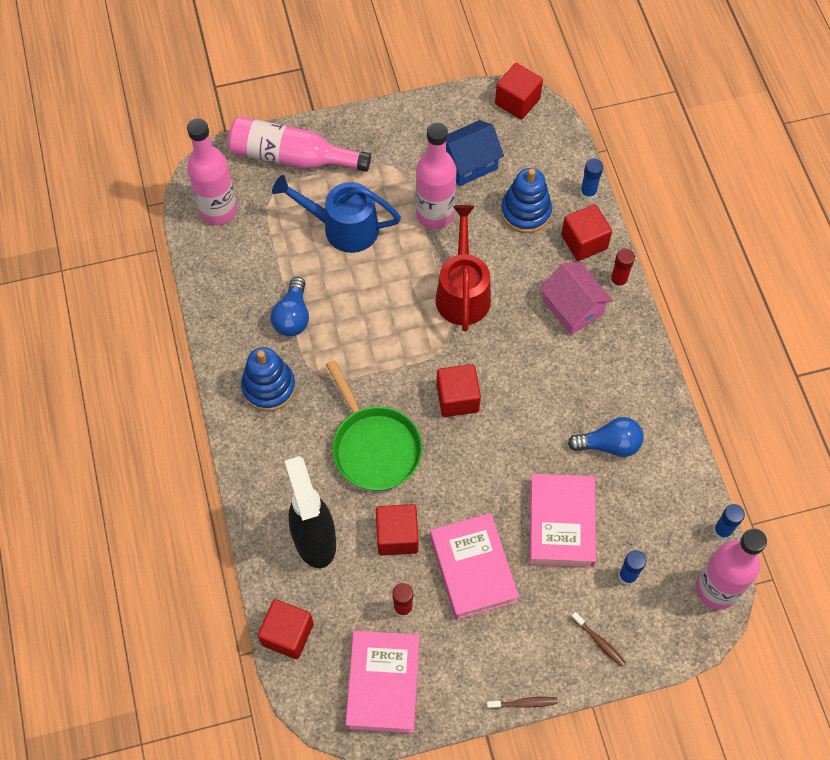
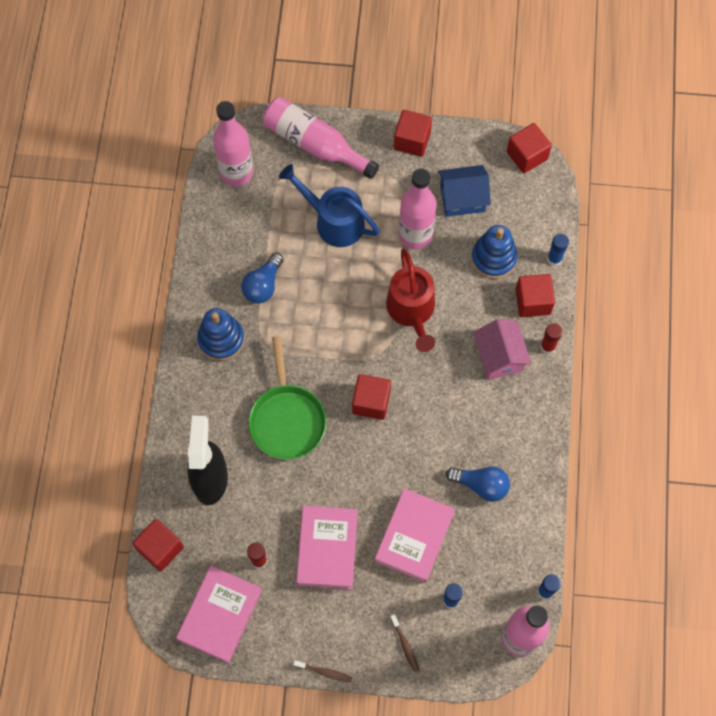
camera: 20 degrees right, 5 degrees up
red cube [376,504,418,556] -> red cube moved to [394,110,432,157]
red watering can [436,205,491,332] -> red watering can turned 150 degrees clockwise [386,249,435,352]

